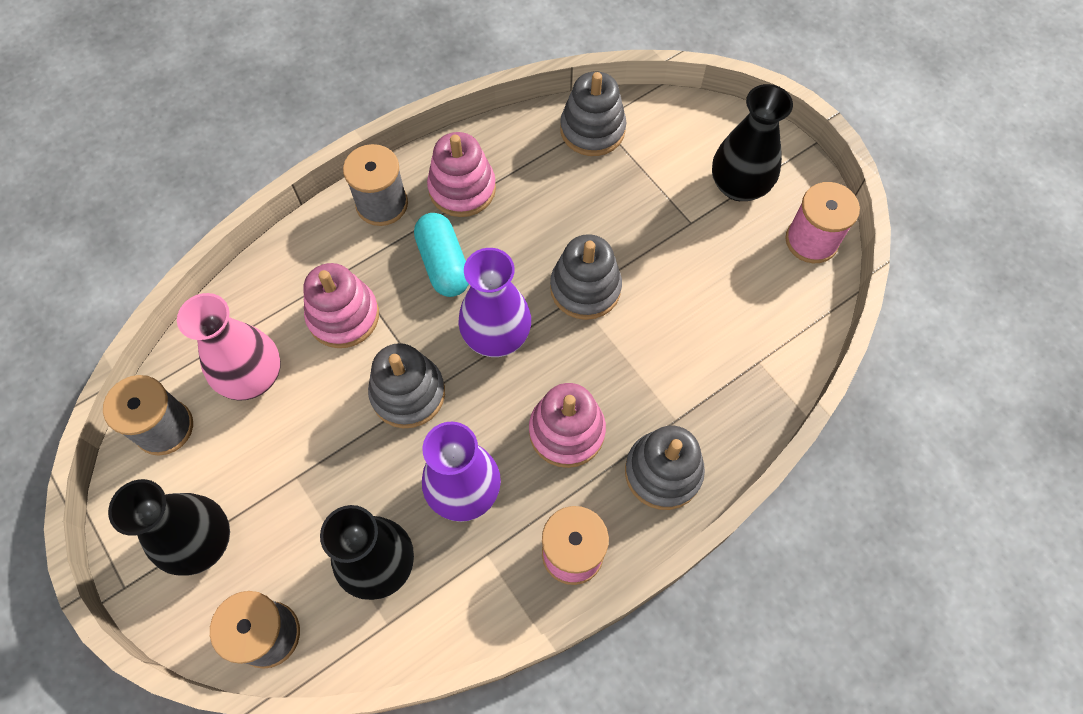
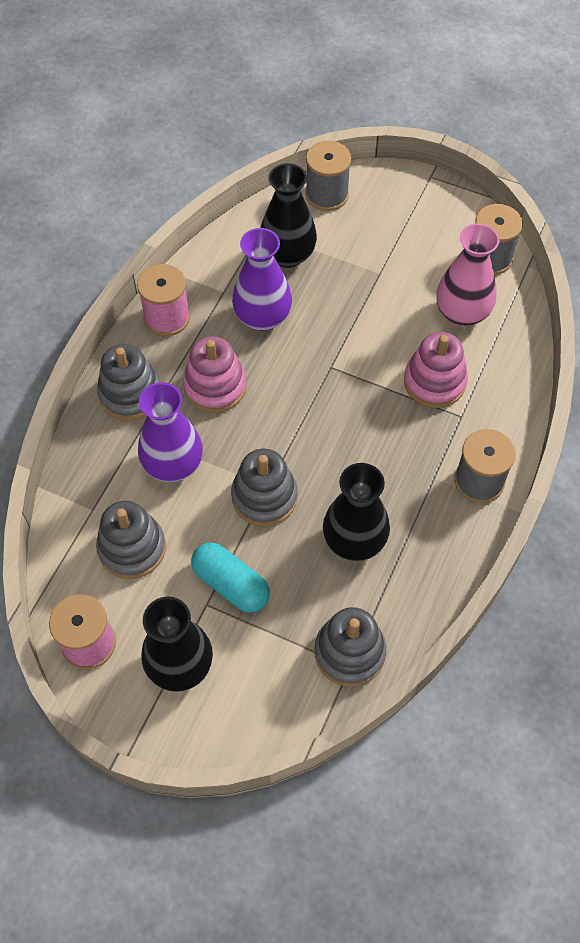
camera: 150 degrees right, 5 degrees down
black vase [108,479,230,575] -> black vase moved to [323,463,390,561]
grey stacking toy [368,343,445,428] -> grey stacking toy moved to [96,501,166,579]
turquoise capsule [414,213,469,297] -> turquoise capsule moved to [191,542,270,613]
pink stacking toy [427,132,496,217] -> none
purple vase [458,248,531,357] -> purple vase moved to [138,382,203,482]

